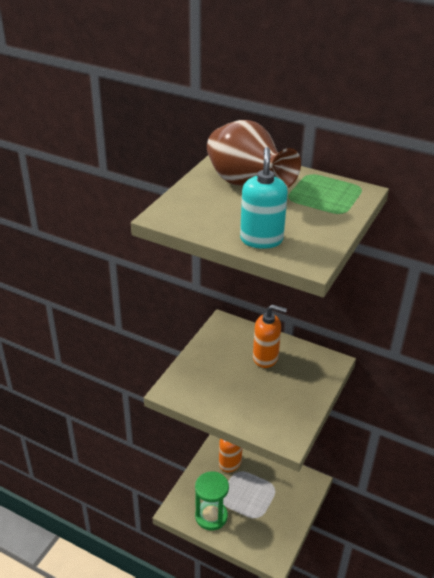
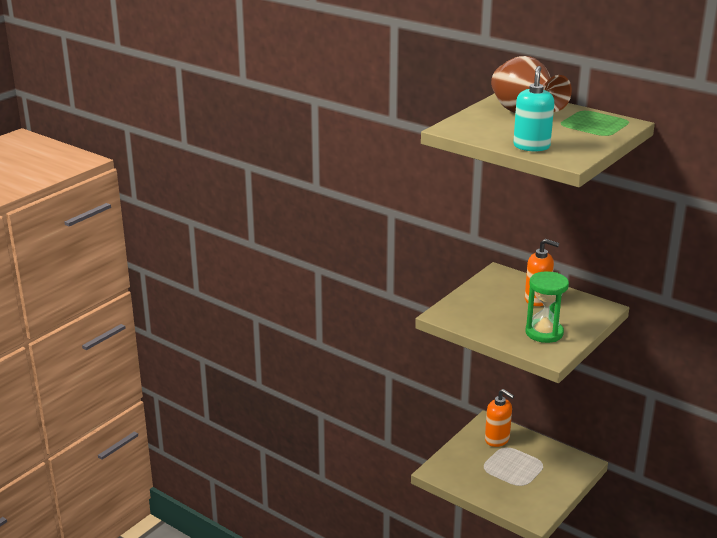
camera: 10 degrees right, 10 degrees down
green hourglass [195,471,229,531] -> green hourglass moved to [525,271,569,343]

